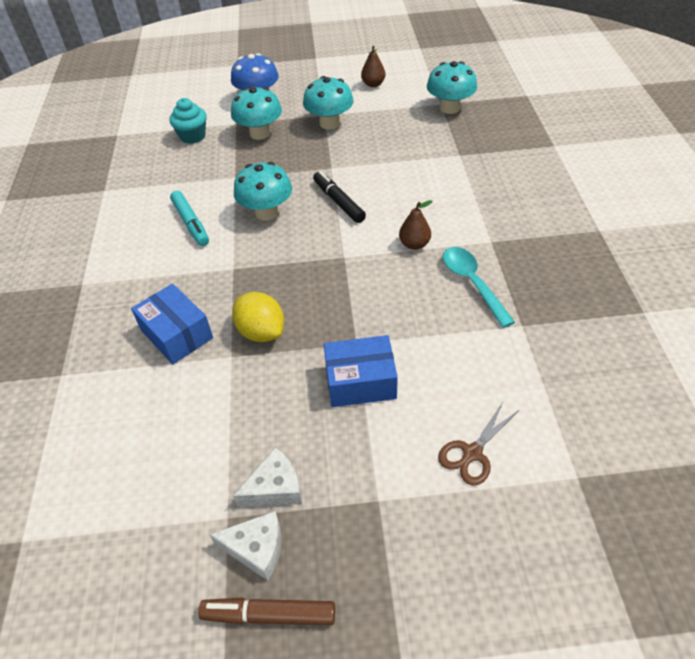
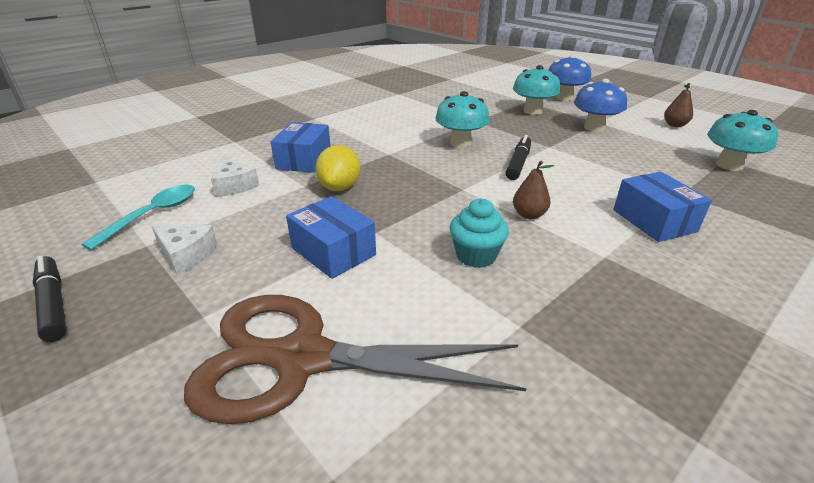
camera: 50 degrees right, 15 degrees down
turquoise cupcake [169,98,207,144] -> turquoise cupcake moved to [450,199,509,268]
turquoise marker [170,191,209,246] -> none
brown marker [198,597,335,625] -> black marker [33,256,67,342]
white cheese [210,511,281,581] -> white cheese moved to [211,157,259,196]
turquoise mushroom [303,76,354,129] -> blue mushroom [574,79,627,132]
brown scissors [438,402,519,486] -> brown scissors [184,295,527,424], size x2.41
turquoise spoon [443,247,515,328] -> turquoise spoon moved to [81,185,195,250]
none -> blue box [613,172,712,242]

